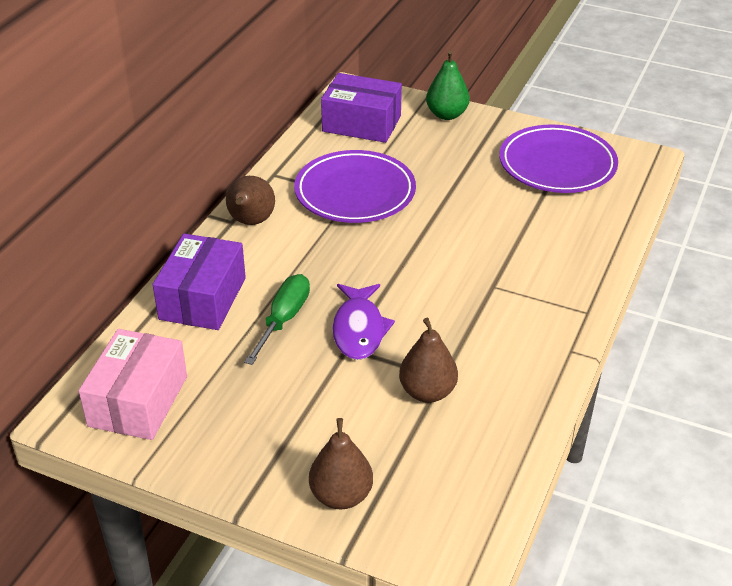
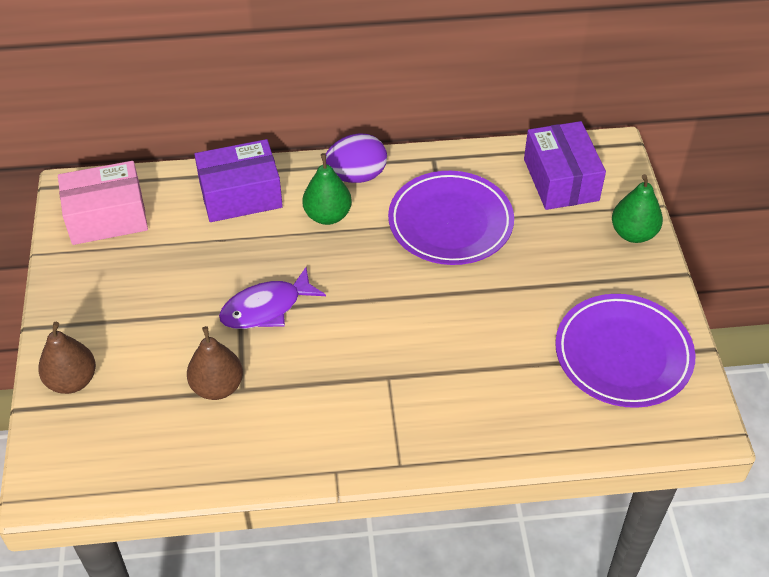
camera: 60 degrees right, 10 degrees up
brown pear [226,176,275,225] -> purple egg [326,133,387,183]
green screwdriver [244,274,310,365] -> none
none -> green pear [302,153,352,225]

